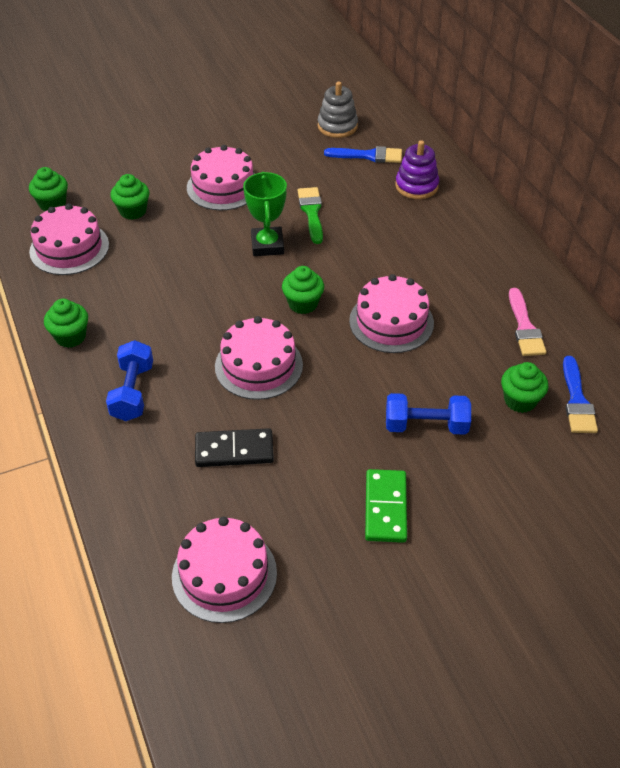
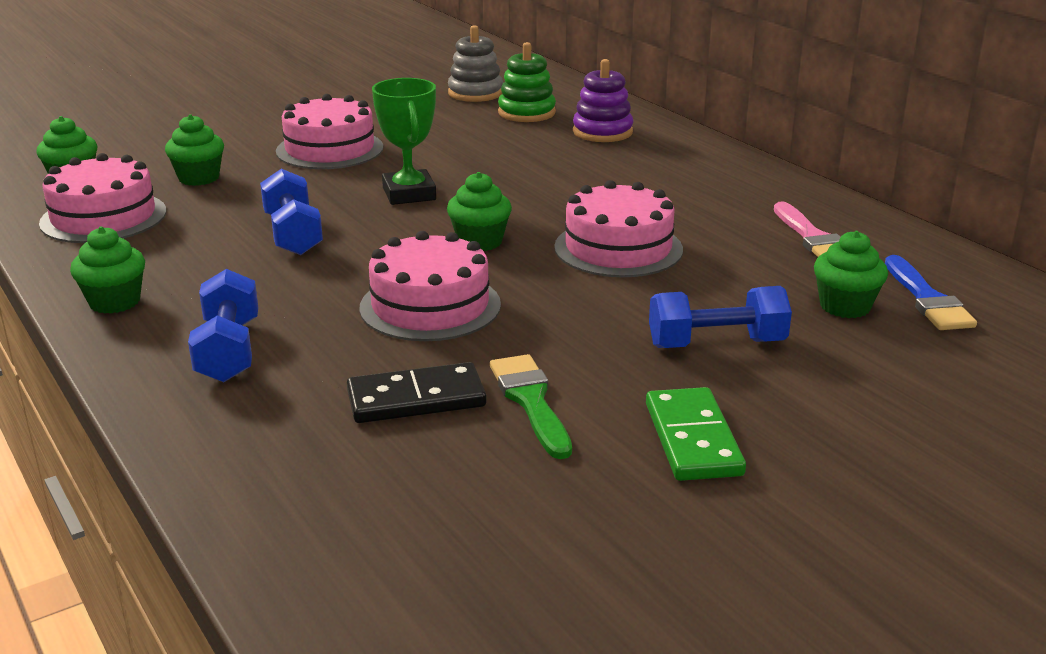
camera: 10 degrees left, 20 degrees down
pink cake [172,516,277,623] -> none
green brush [298,187,323,244] -> green brush moved to [490,354,572,459]
blue brush [324,146,402,163] -> green stacking toy [498,42,556,122]
none -> blue dumbbell [260,169,323,255]

